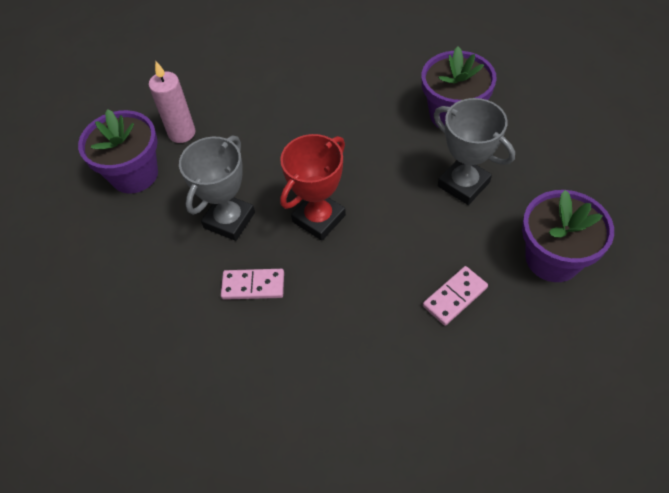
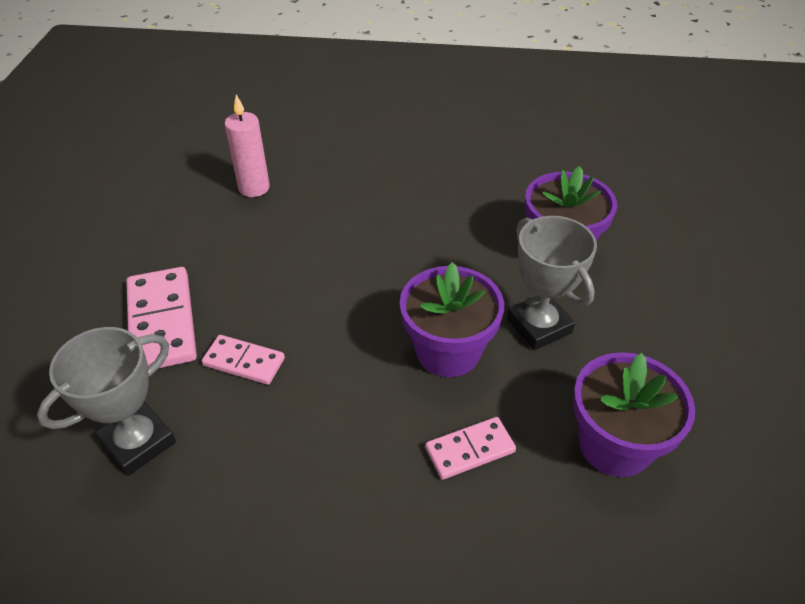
camera: 15 degrees right, 10 degrees down
purple flower pot [78,109,158,194] -> purple flower pot moved to [400,262,504,377]
grey trophy [179,136,255,241] -> grey trophy moved to [37,327,176,476]
red trophy [280,134,346,241] -> none
none -> pink domino [126,267,197,368]

